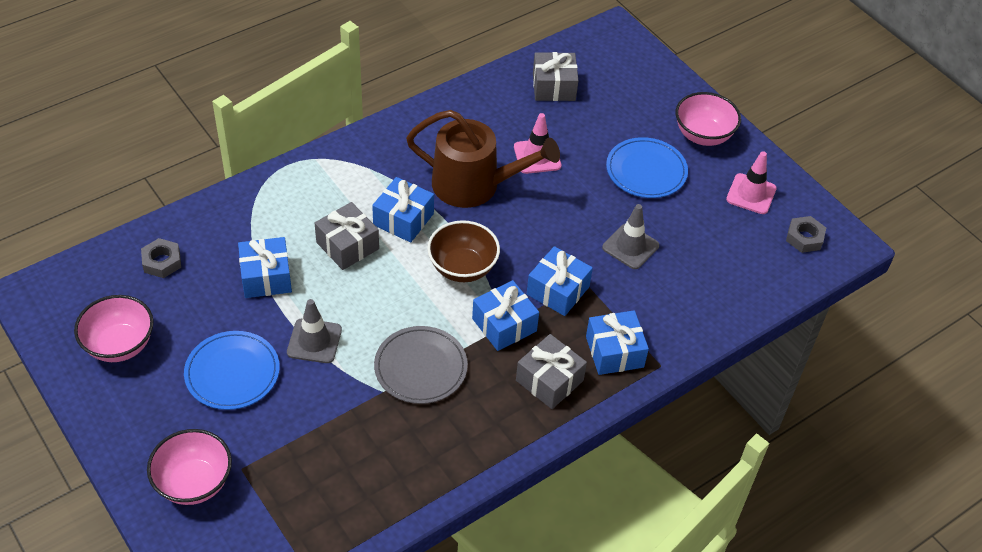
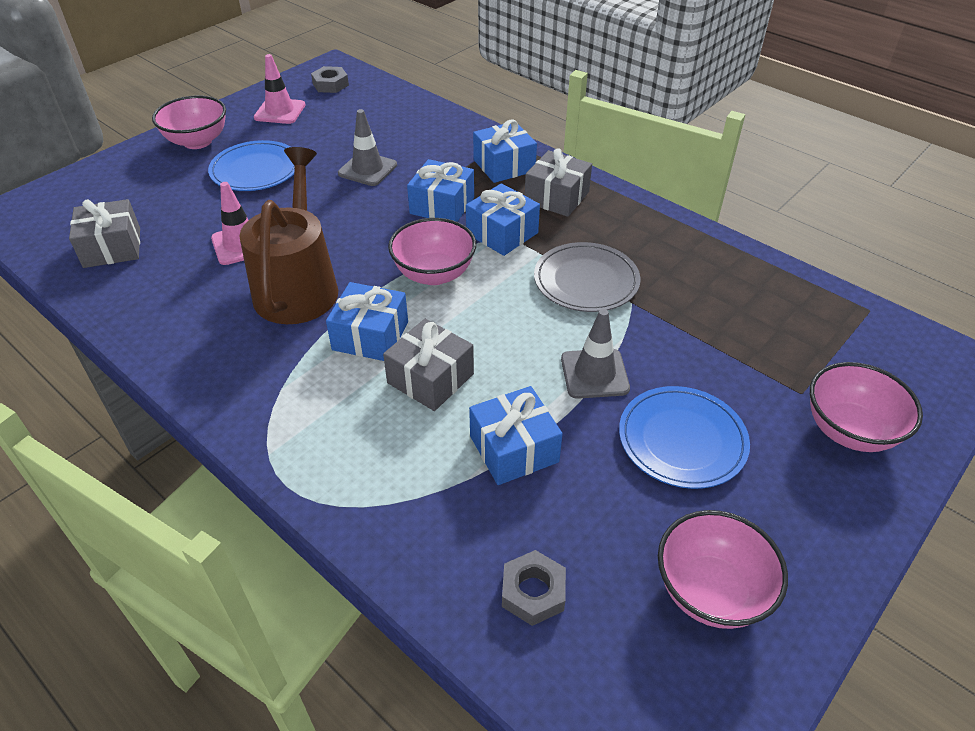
camera: 100 degrees left, 5 degrees down
brown bowl [427,220,500,282] -> pink bowl [388,218,476,285]

